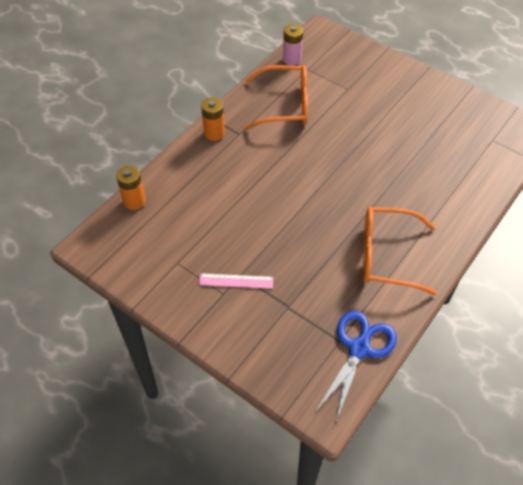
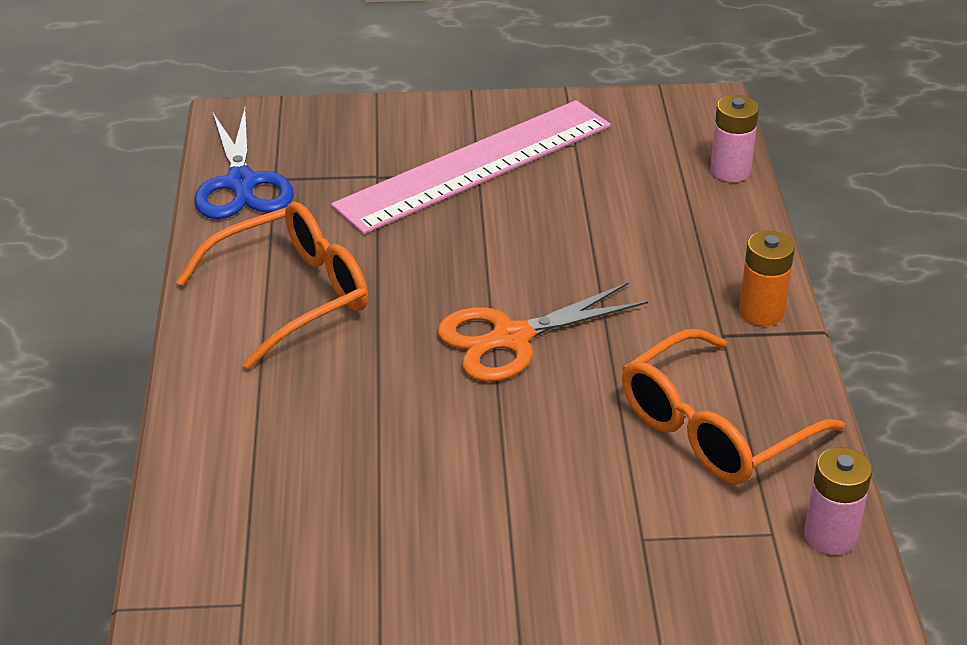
camera: 140 degrees right, 15 degrees down
orange battery [116,166,146,210] -> pink battery [710,95,759,182]
pink ruler [199,273,273,289] -> pink ruler [331,100,611,234], size x2.48
none -> orange scissors [438,282,648,382]

